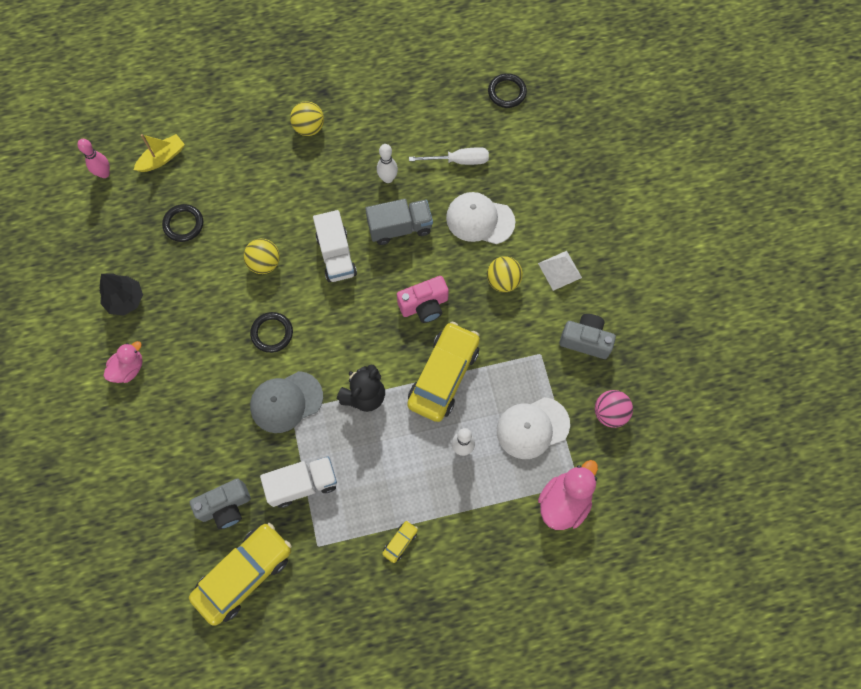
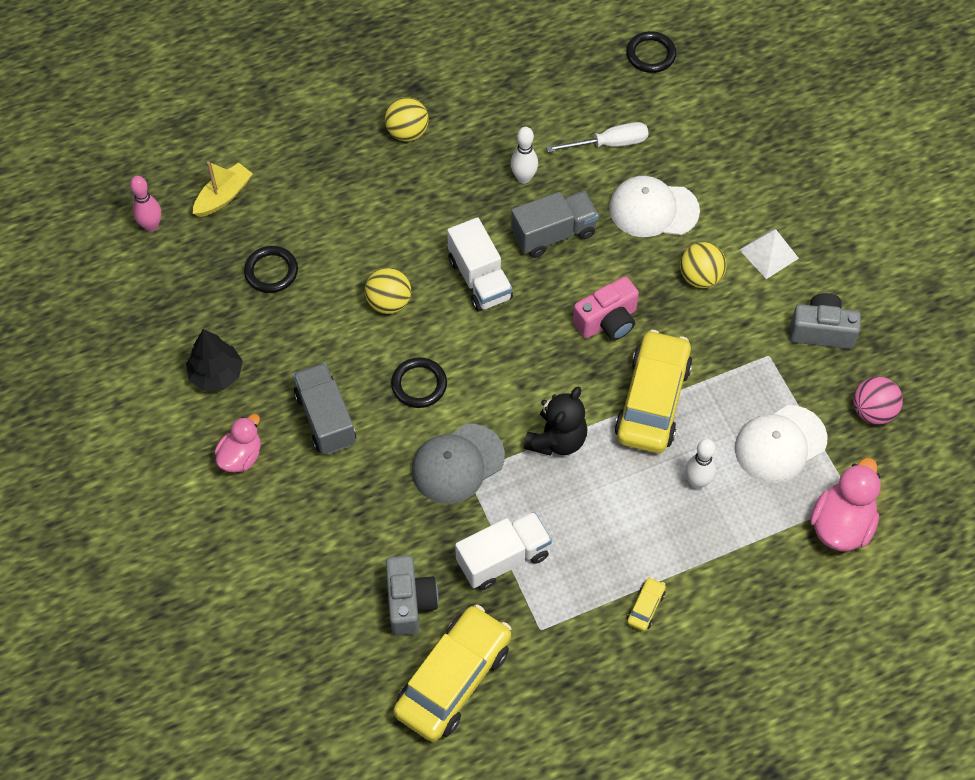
camera: 10 degrees left, 10 degrees down
grey camera [190,479,251,529] -> grey camera turned 60 degrees counterclockwise [386,555,438,636]
none -> grey truck [293,363,356,454]

